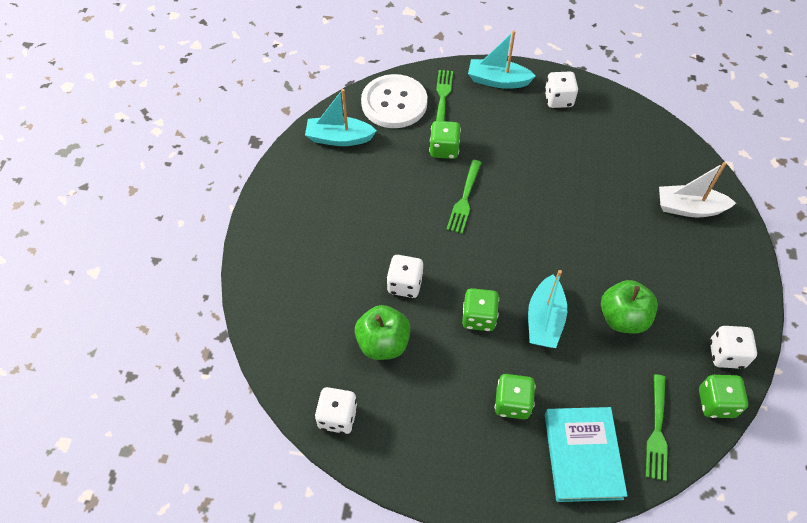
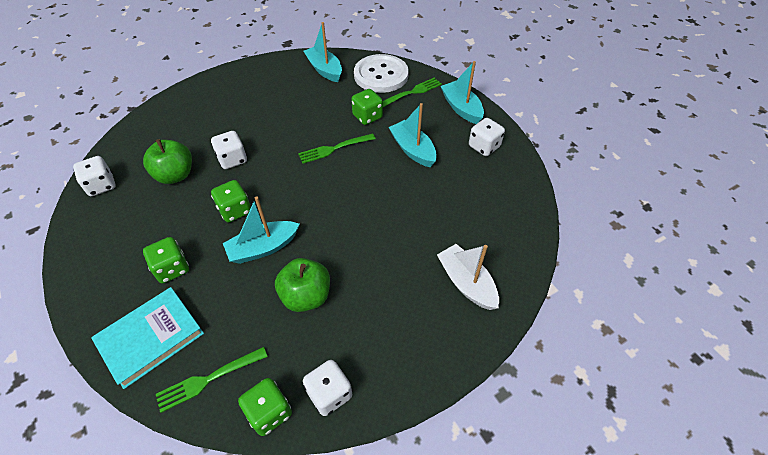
camera: 50 degrees right, 5 degrees down
none -> turquoise boat [389,103,437,167]

